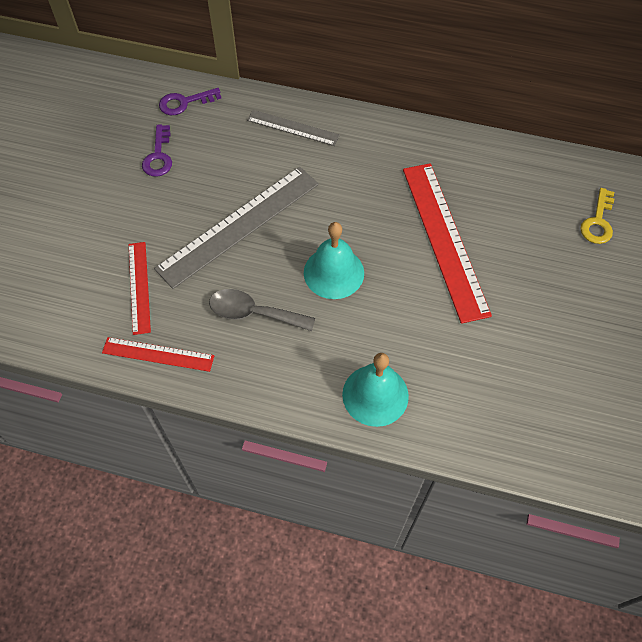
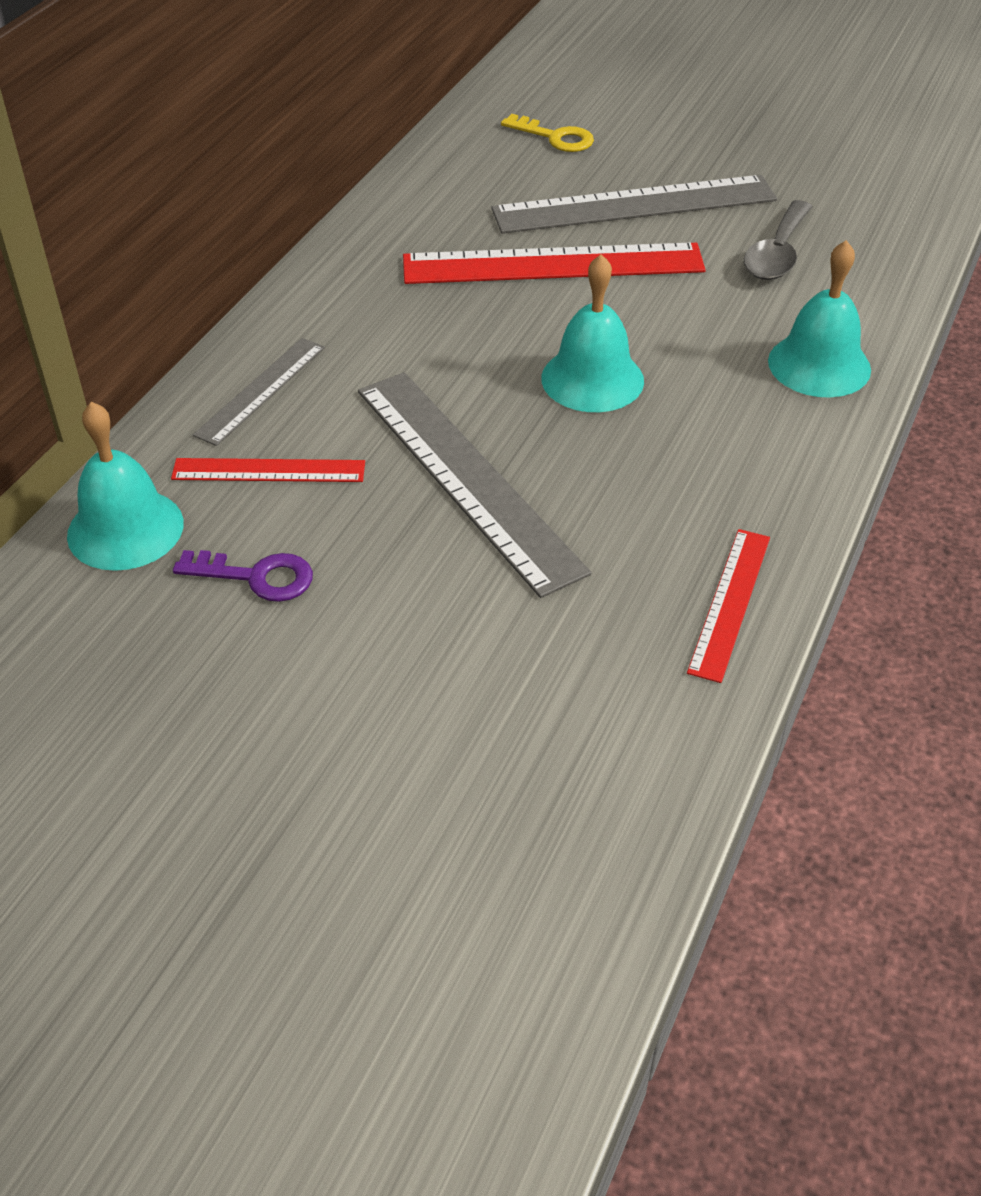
camera: 80 degrees left, 15 degrees down
red ruler [129,242,151,335] -> red ruler moved to [171,458,365,482]
purple key [159,88,221,115] -> turquoise bell [67,402,184,571]
grey spoon [209,289,315,331] -> grey spoon moved to [744,200,813,280]
none -> grey ruler [491,175,777,233]

